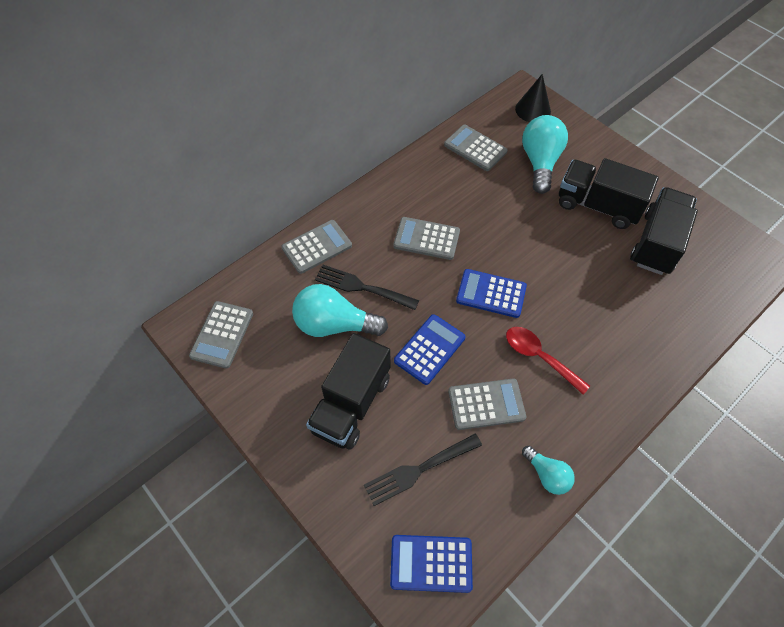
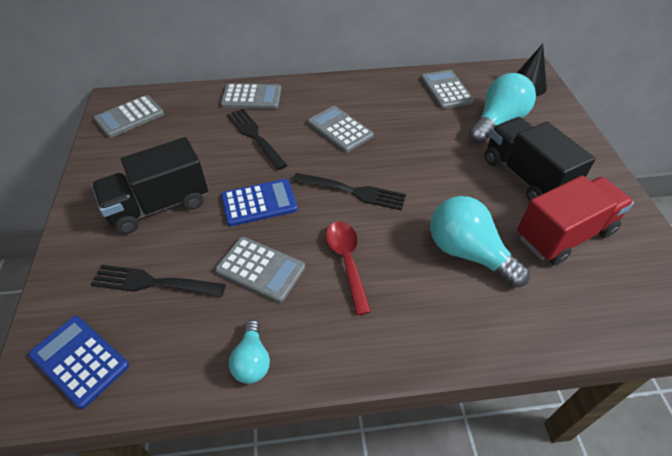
camera: 35 degrees right, 10 degrees down
turquoise light bulb [292,284,388,337] -> turquoise light bulb moved to [430,196,530,288]
blue calculator [456,269,527,318] -> black fork [292,173,406,210]
black truck [630,187,698,275] -> red truck [517,176,634,265]

